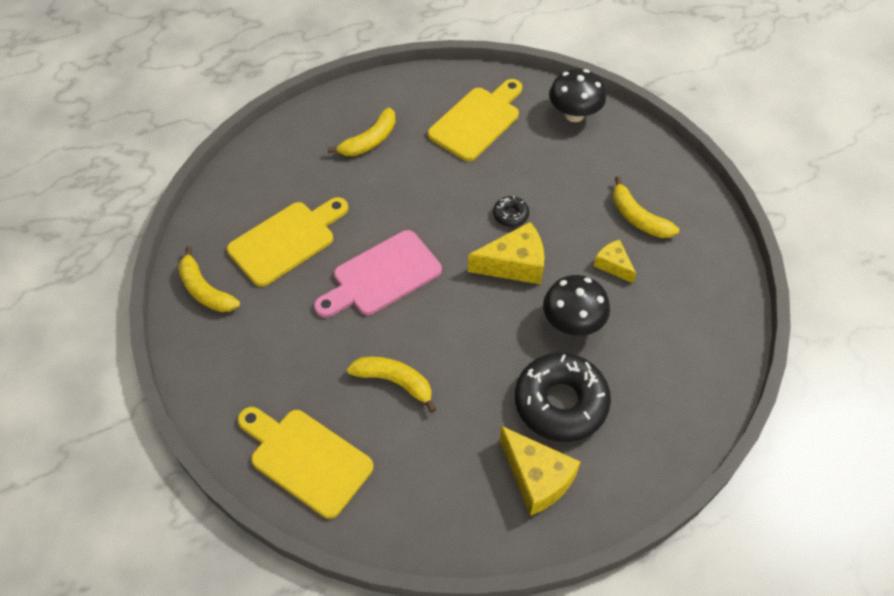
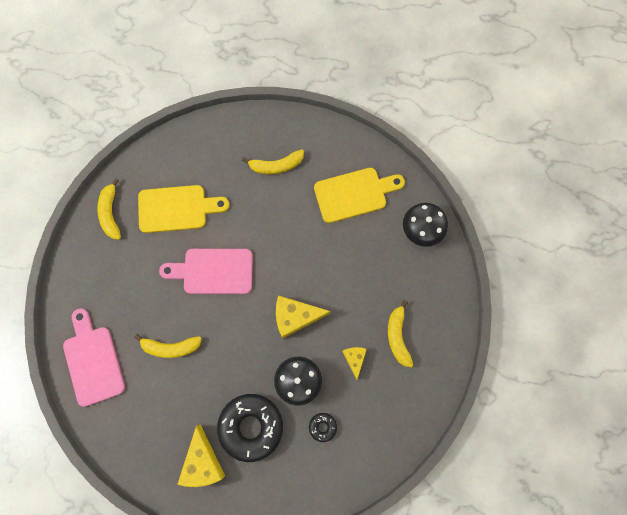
camera: 35 degrees right, 20 degrees up
yellow cutting board [238,407,374,519] -> pink cutting board [63,308,125,407]
yellow banana [347,357,436,413] -> yellow banana turned 120 degrees clockwise [134,334,202,358]
yellow cheese [468,222,545,284] -> yellow cheese turned 150 degrees clockwise [276,296,331,338]
black donut [493,196,529,227] -> black donut moved to [309,413,337,442]

